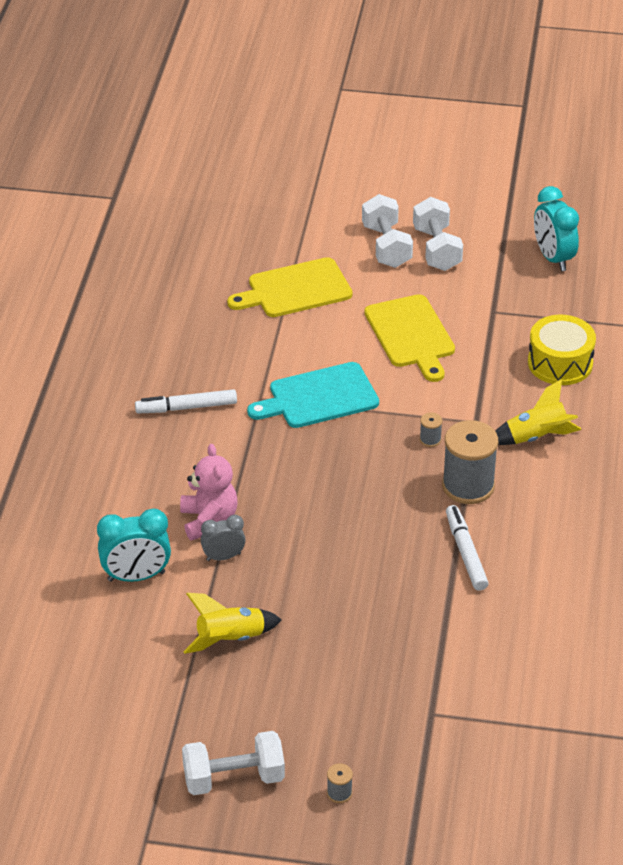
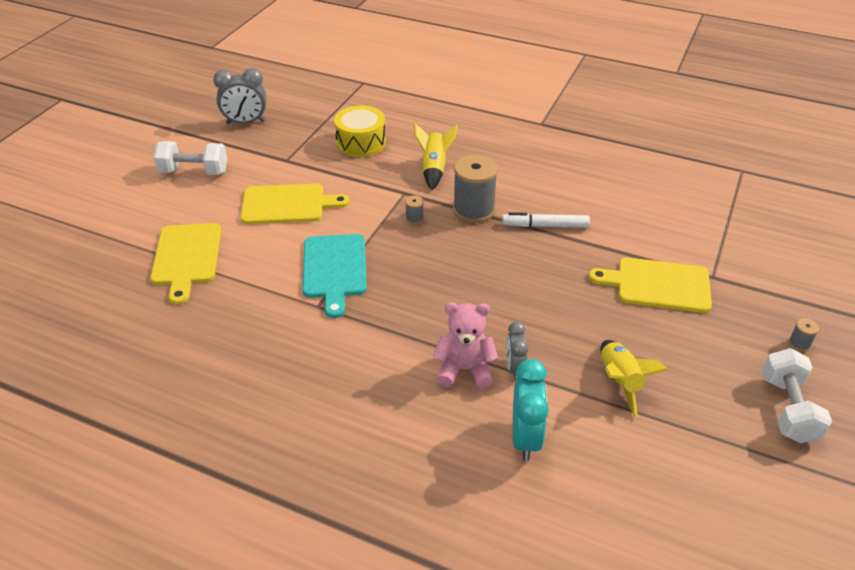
camera: 75 degrees left, 0 degrees up
white marker [135,389,237,413] -> none
white dumbbell [362,194,413,268] -> none
turquoise clock [534,186,579,271] -> grey clock [213,68,266,124]
none -> yellow cutting board [588,258,712,313]

